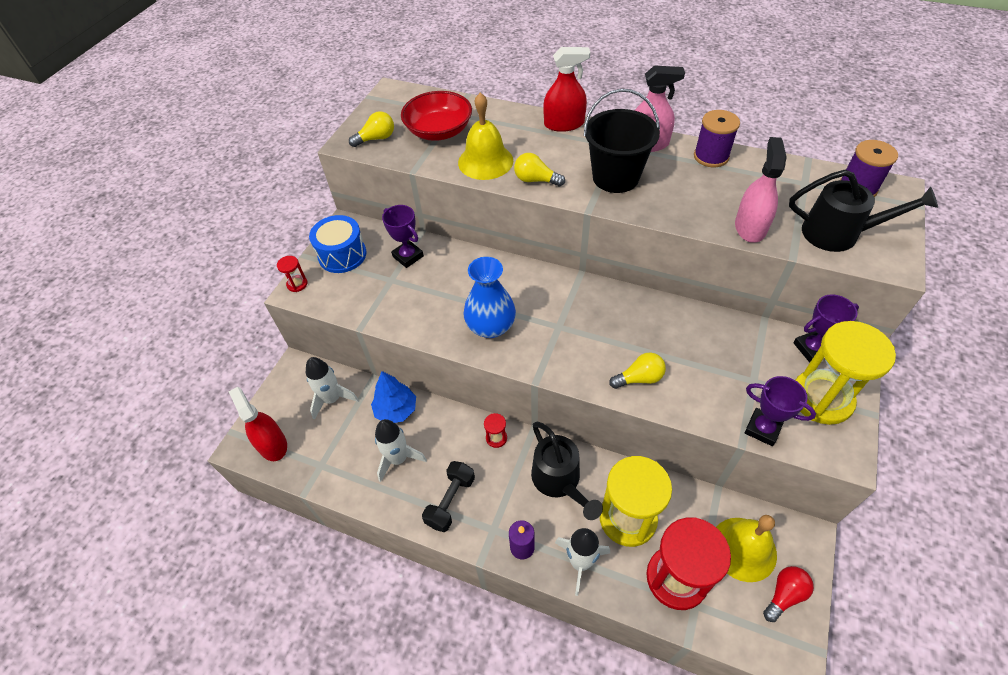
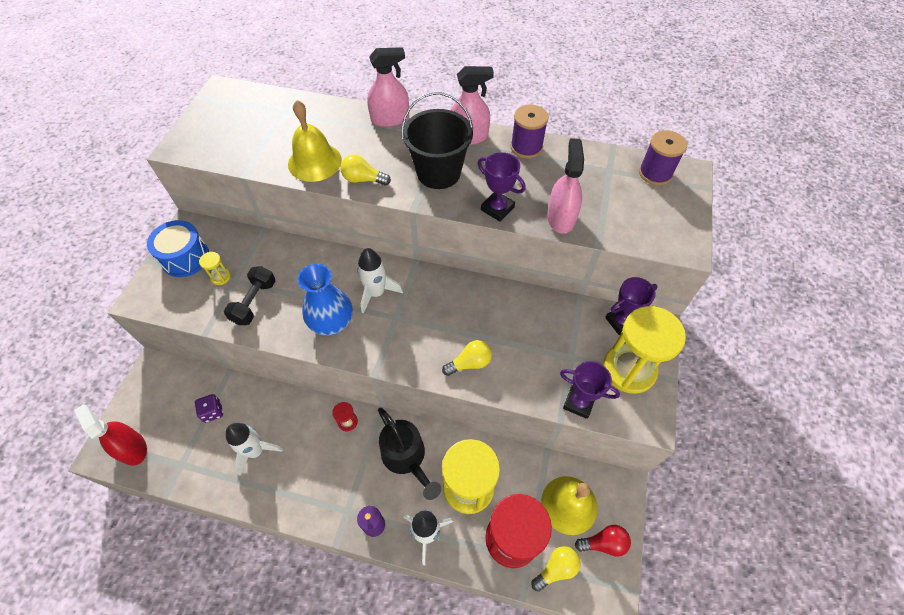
camera: 10 degrees left, 5 degrees up
red hourglass [277,256,307,292] -> none
white rocket [306,357,359,420] -> white rocket moved to [357,248,403,314]
yellow light bulb [349,111,394,147] -> yellow light bulb moved to [531,546,580,592]
blue tree [371,371,416,423] -> none
purple trophy [382,205,424,268] -> purple trophy moved to [478,152,526,222]
red bowl [401,91,472,141] -> none
black dumbbell [422,461,475,532] -> black dumbbell moved to [224,266,275,325]
red spray bottle [544,47,590,132] -> pink spray bottle [367,47,409,127]
red light bulb [763,566,814,622] -> red light bulb turned 45 degrees clockwise [575,525,631,557]
black watering can [789,170,938,252] -> none
none -> purple dice [195,394,223,423]
none -> yellow hourglass [199,252,231,285]

